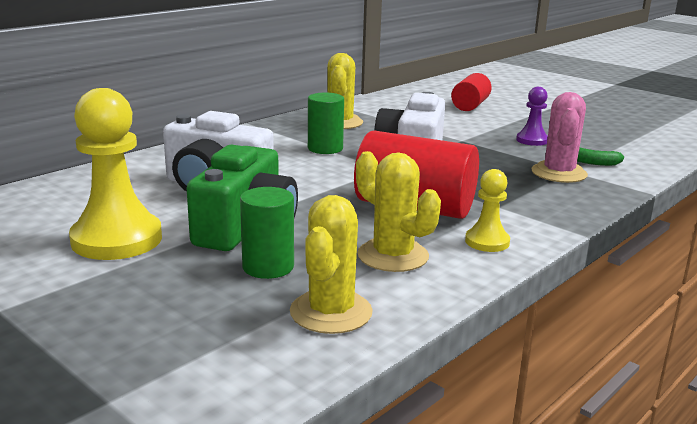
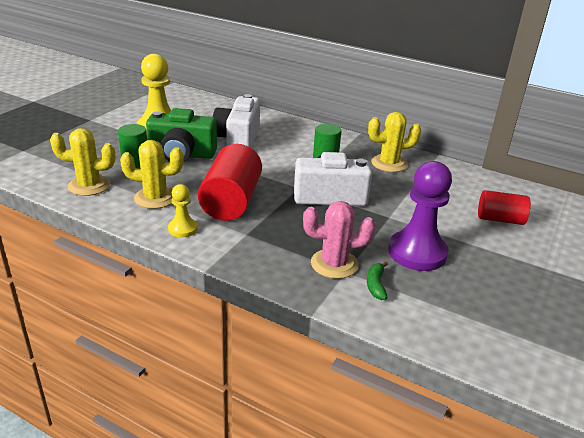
camera: 75 degrees right, 10 degrees up
yellow cactus [356,151,441,272] -> yellow cactus turned 60 degrees clockwise [120,140,184,209]
purple pawn [516,87,548,146] -> purple pawn [389,161,452,271], size x1.96

